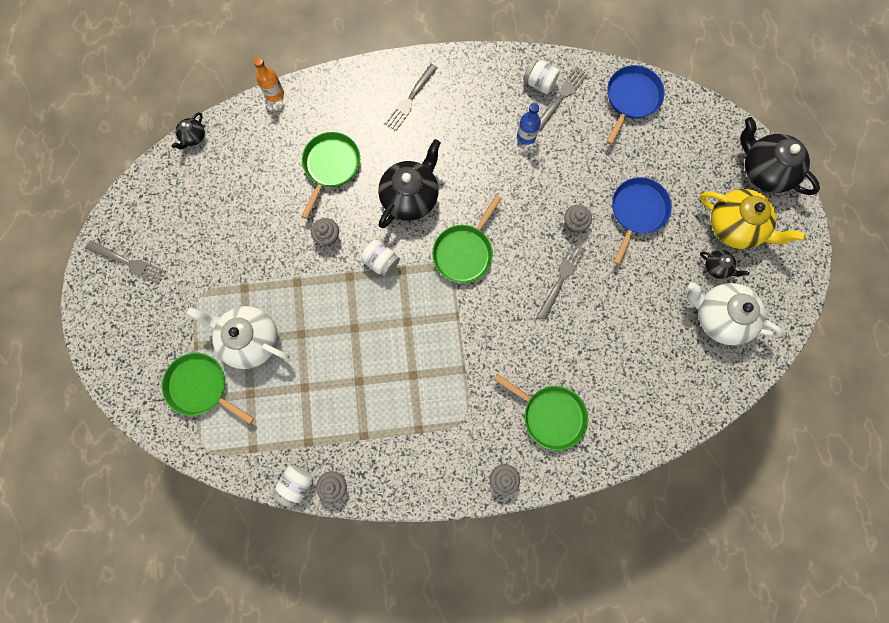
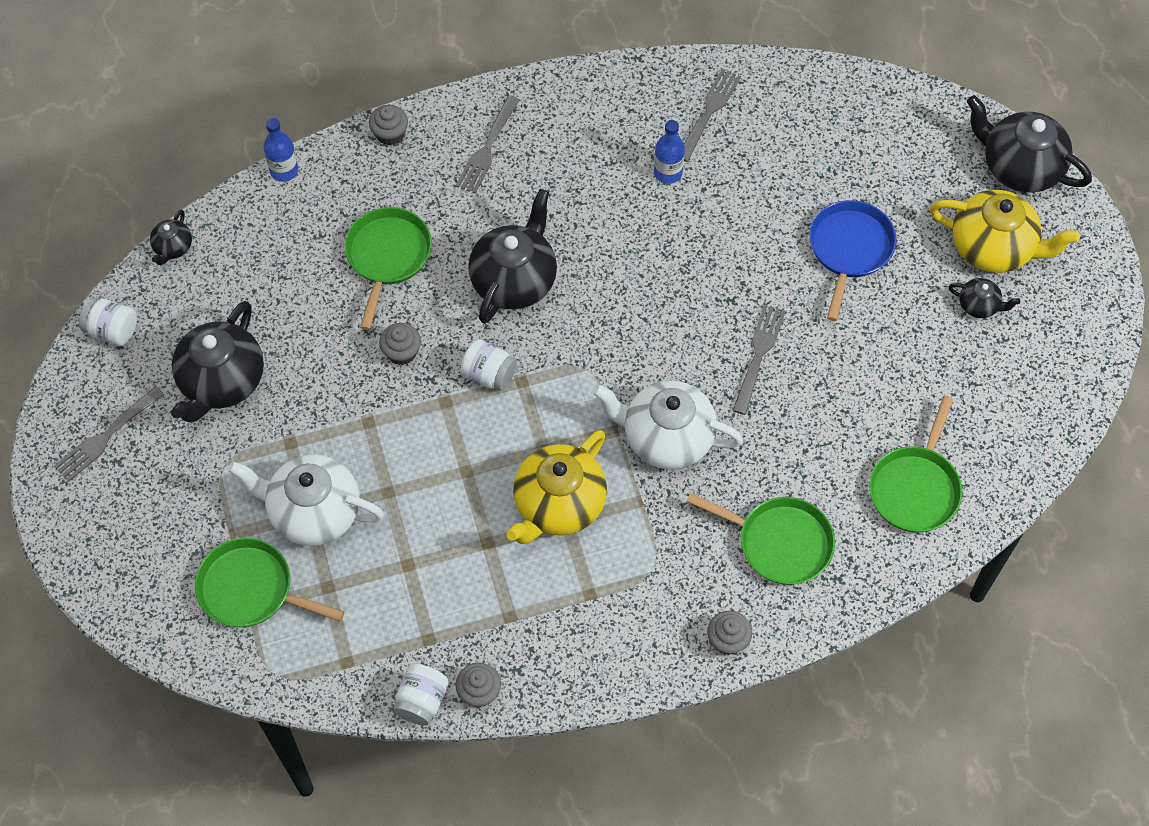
camera: 10 degrees left, 15 degrees down
grey fork [86,241,166,285] -> grey fork turned 120 degrees clockwise [54,386,165,482]
orange bottle [254,57,284,102] -> blue bottle [264,118,298,182]
green pan [432,195,502,283] -> green pan moved to [869,396,962,532]
white jar [523,59,560,94] -> white jar moved to [79,298,137,346]
grey cupcake [564,205,592,232] -> grey cupcake moved to [369,105,408,145]
blue pan [606,65,665,145] -> none
white teapot [687,282,783,345] -> white teapot moved to [592,380,743,470]
none -> black teapot [171,301,264,423]
none -> yellow teapot [506,430,607,544]

